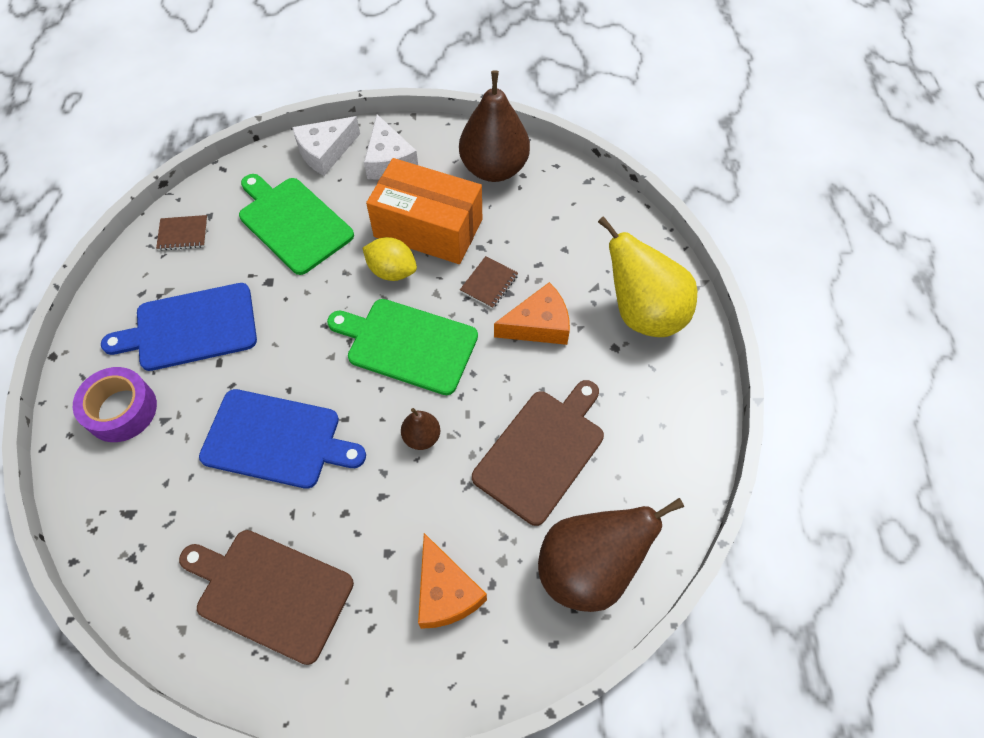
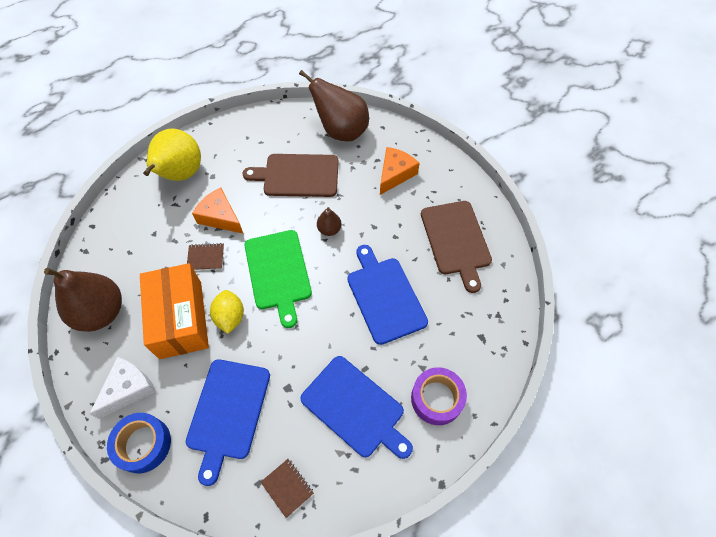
camera: 125 degrees left, 0 degrees up
green cutting board [239,174,354,275] -> blue cutting board [186,359,270,486]
white cheese [292,116,360,176] -> blue tape [107,413,171,473]

